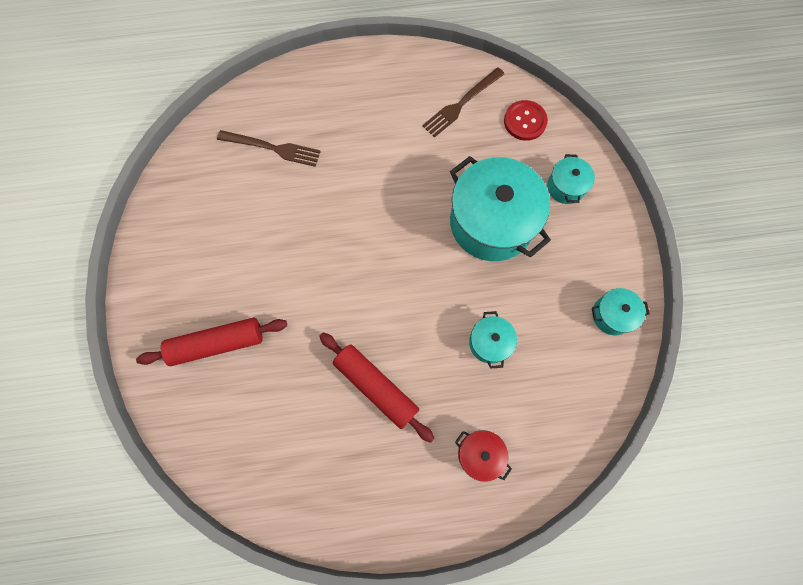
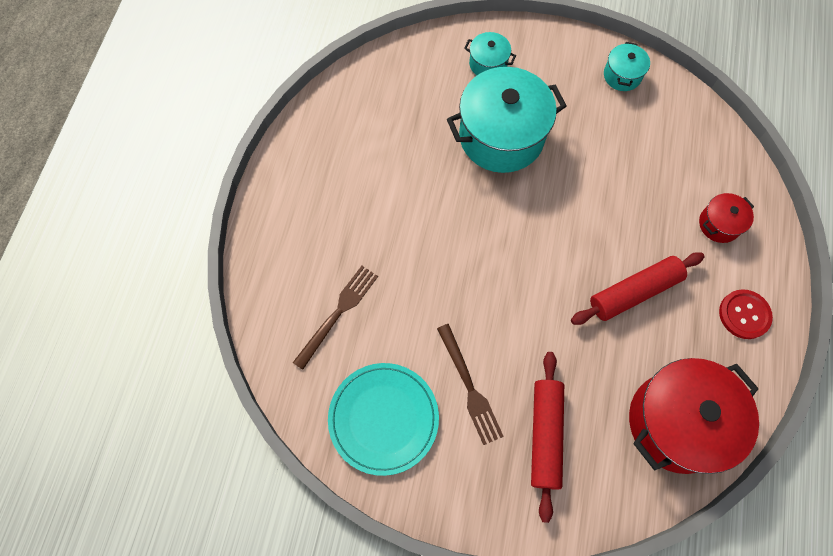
camera: 70 degrees left, 5 degrees down
brown fork [422,67,504,138] -> brown fork moved to [437,324,504,445]
turquoise pot [469,311,517,369] -> none
red button [504,100,548,141] -> red button moved to [719,289,773,339]
none -> turquoise plate [328,363,439,476]
none -> red pot [629,358,759,474]

